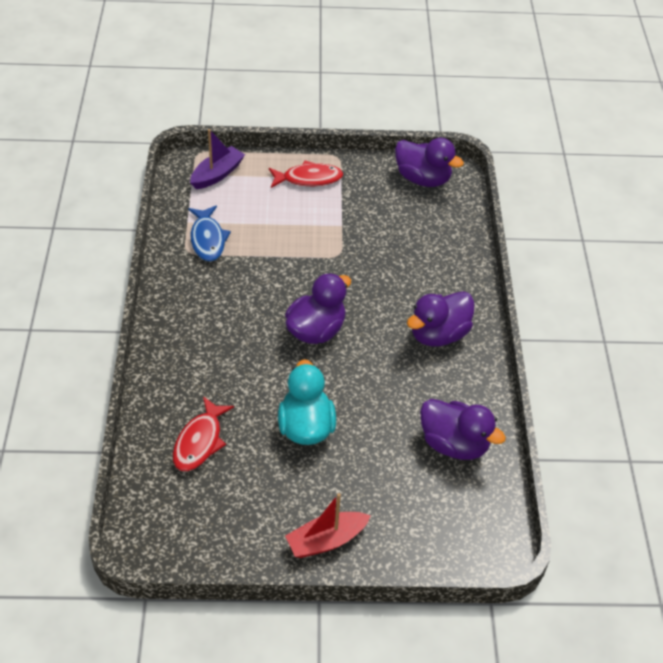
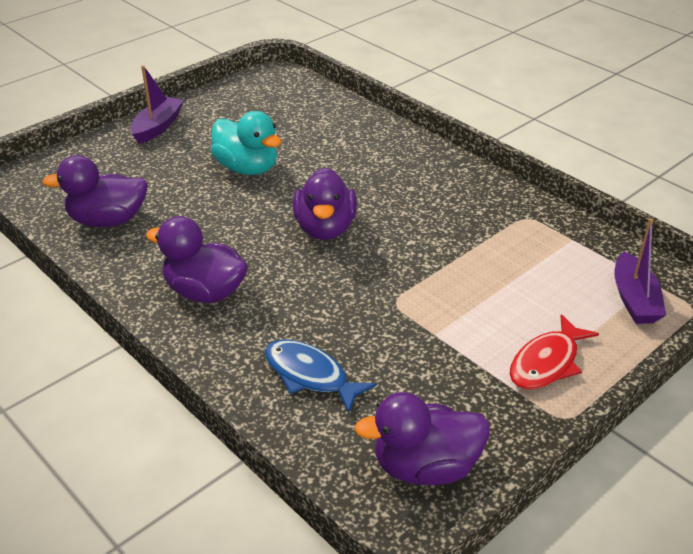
camera: 140 degrees right, 10 degrees down
red fish [173,396,234,471] -> none
blue fish [188,205,231,261] -> blue fish moved to [265,339,377,414]
red boat [285,493,371,558] -> purple boat [131,65,184,144]
purple duck [407,291,474,347] -> purple duck turned 75 degrees counterclockwise [146,216,248,303]

